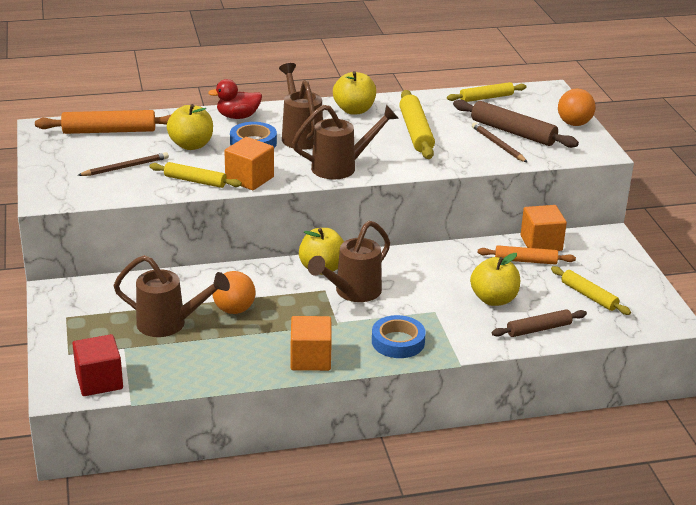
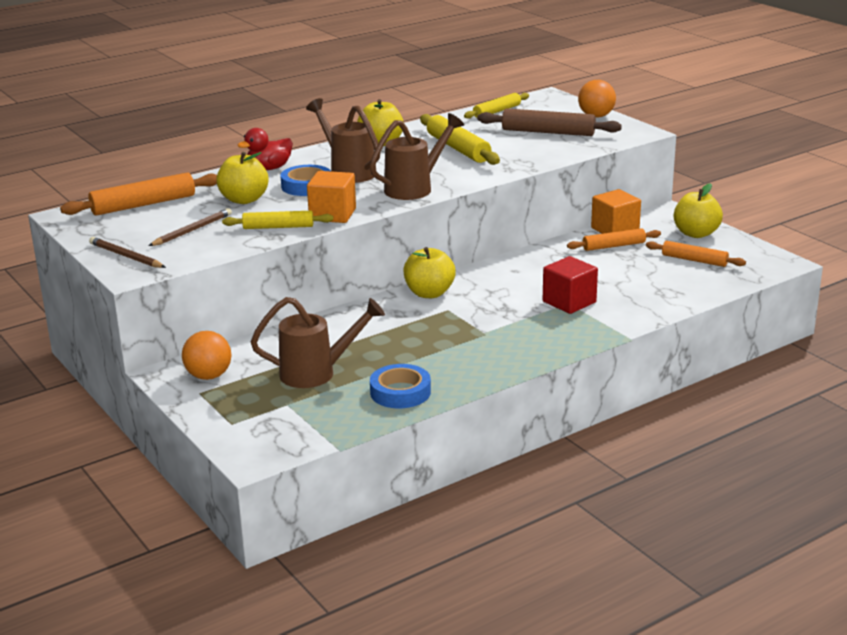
camera: 20 degrees left, 5 degrees down
red cube [72,334,123,396] -> red cube moved to [543,256,598,314]
orange ball [212,271,256,314] -> orange ball moved to [182,331,231,380]
orange cube [291,316,332,371] -> none
brown watering can [308,221,390,302] -> none
blue tape [372,315,426,358] -> blue tape moved to [370,364,431,408]
yellow apple [470,253,520,306] -> yellow apple moved to [674,183,723,238]
brown pencil [472,122,528,163] -> brown pencil moved to [89,237,166,268]
brown rolling pin [492,309,587,337] -> none
yellow rolling pin [551,266,631,315] -> orange rolling pin [646,241,746,267]

